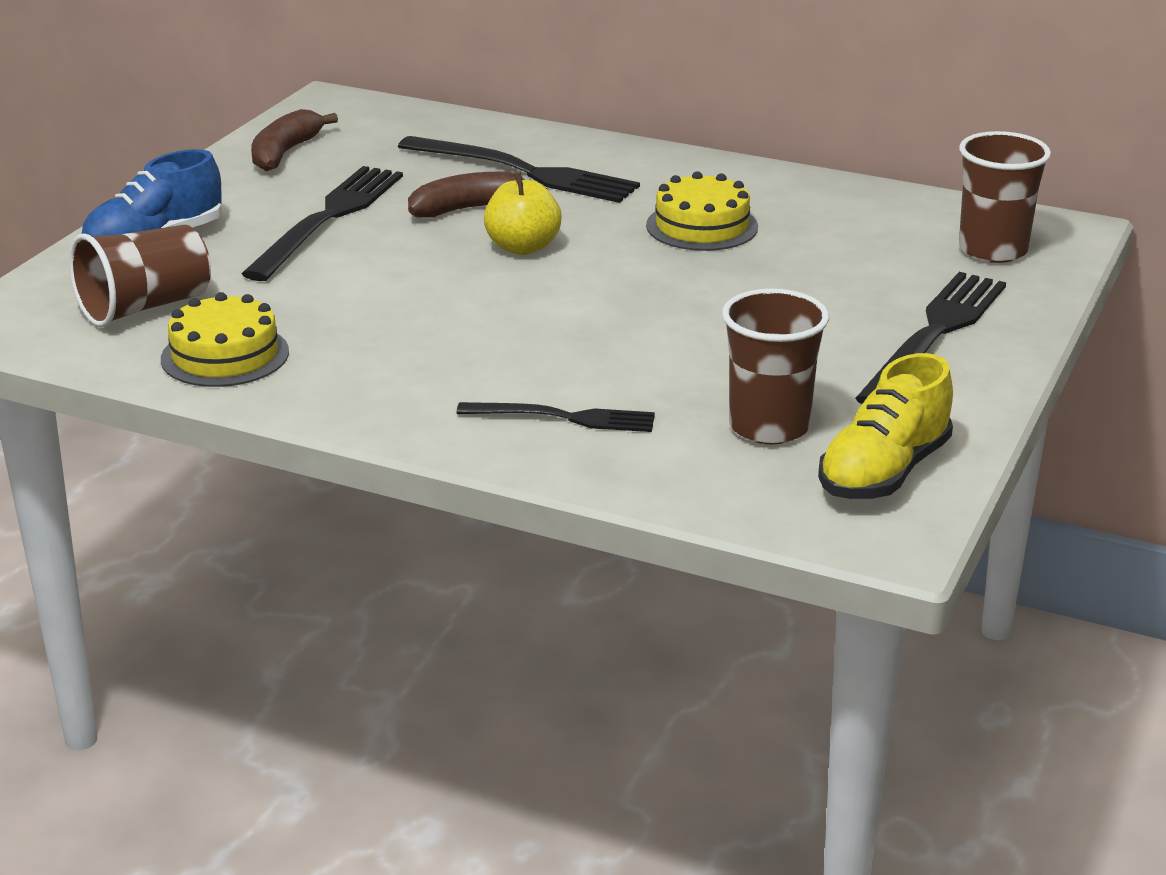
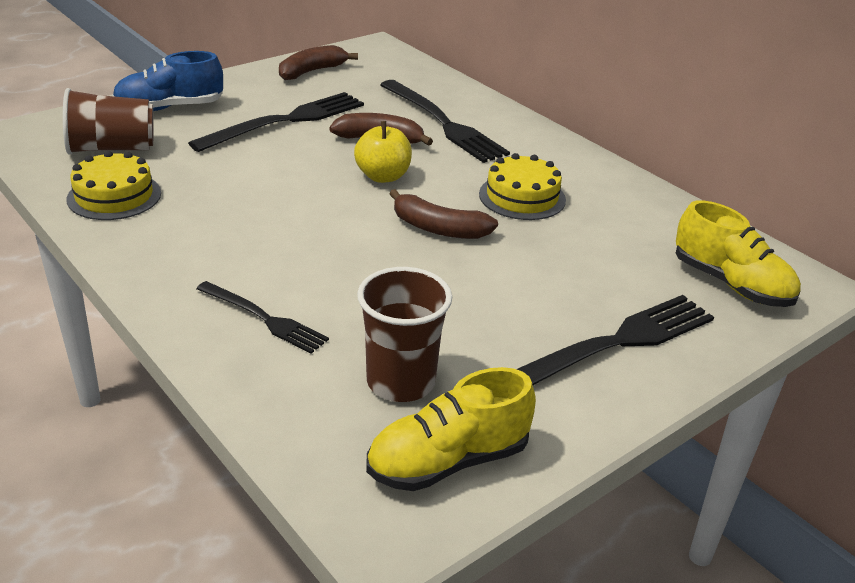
camera: 25 degrees right, 5 degrees up
brown cup [959,131,1051,263] -> yellow shoe [675,200,801,307]
none -> brown banana [389,189,498,239]

